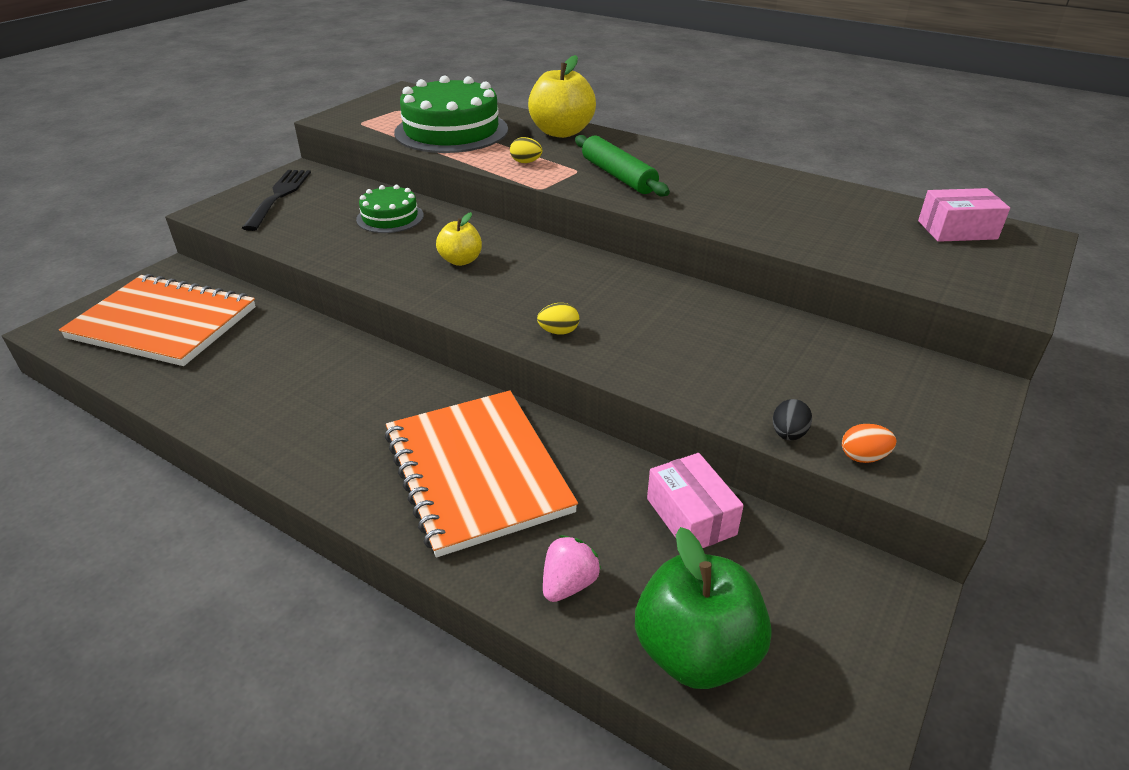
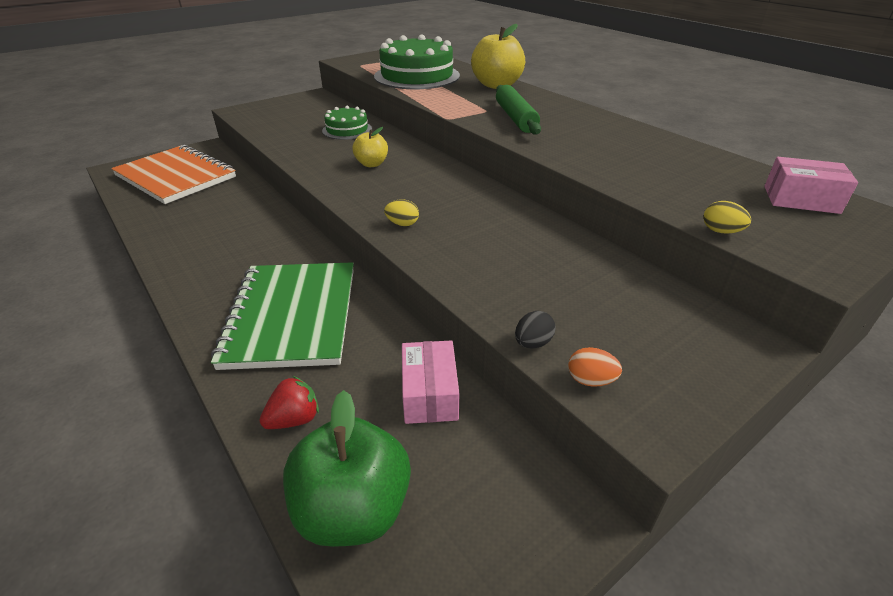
camera: 20 degrees right, 0 degrees up
black fork [242,170,311,231] -> none
orange notebook [385,391,578,558] -> green notebook [211,262,354,370]
yellow egg [510,137,542,163] -> yellow egg moved to [703,201,751,233]
pink strawberry [543,535,601,602] -> red strawberry [259,376,319,429]

